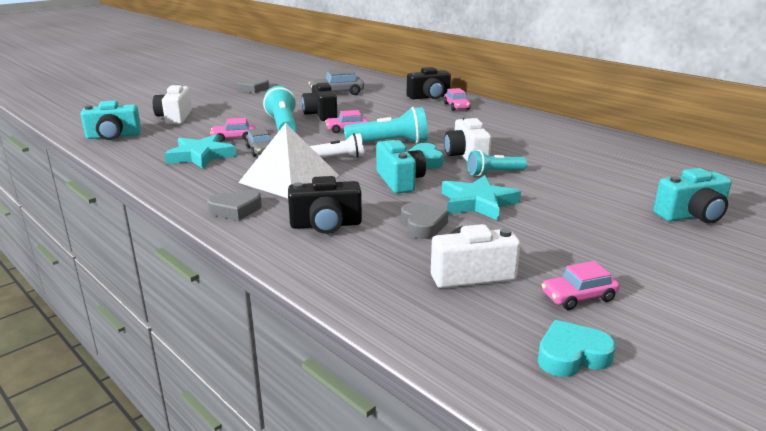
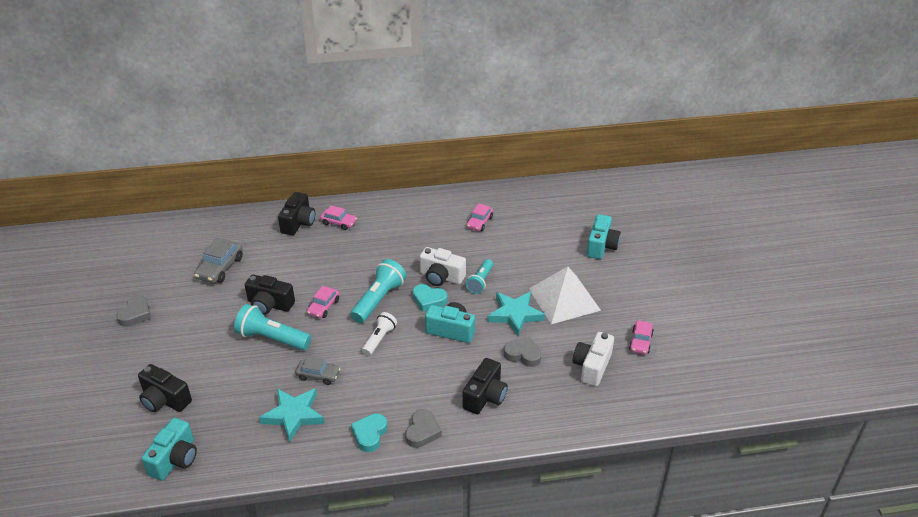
camera: 55 degrees left, 15 degrees up
white camera [153,84,192,124] -> black camera [138,364,192,412]
pink car [210,118,255,142] -> pink car moved to [467,203,493,231]
white pyramid [238,123,340,198] -> white pyramid moved to [529,267,601,324]
turquoise heart [538,320,616,377] -> turquoise heart moved to [351,413,388,452]

